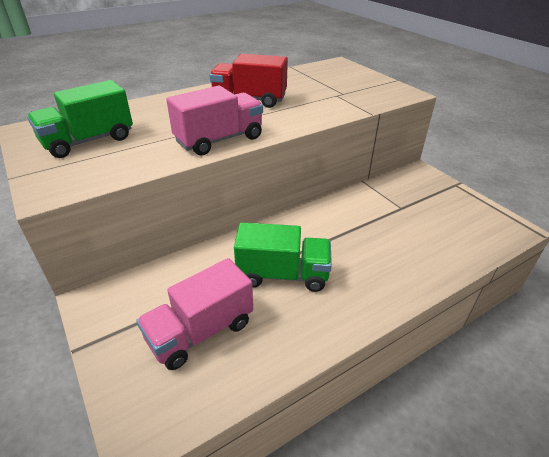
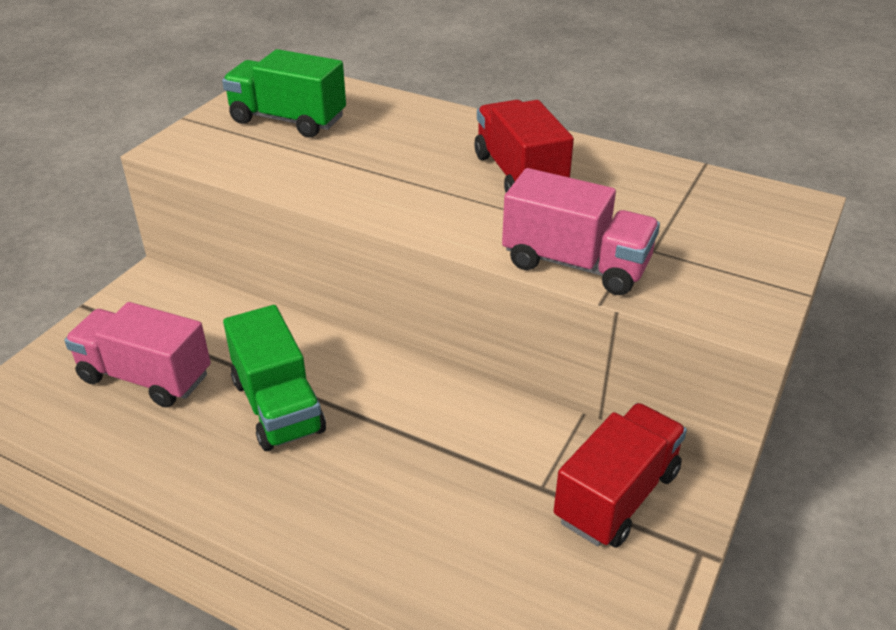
camera: 60 degrees right, 0 degrees up
pink truck [166,86,263,155] -> pink truck moved to [502,168,660,295]
none -> red truck [554,403,687,548]

